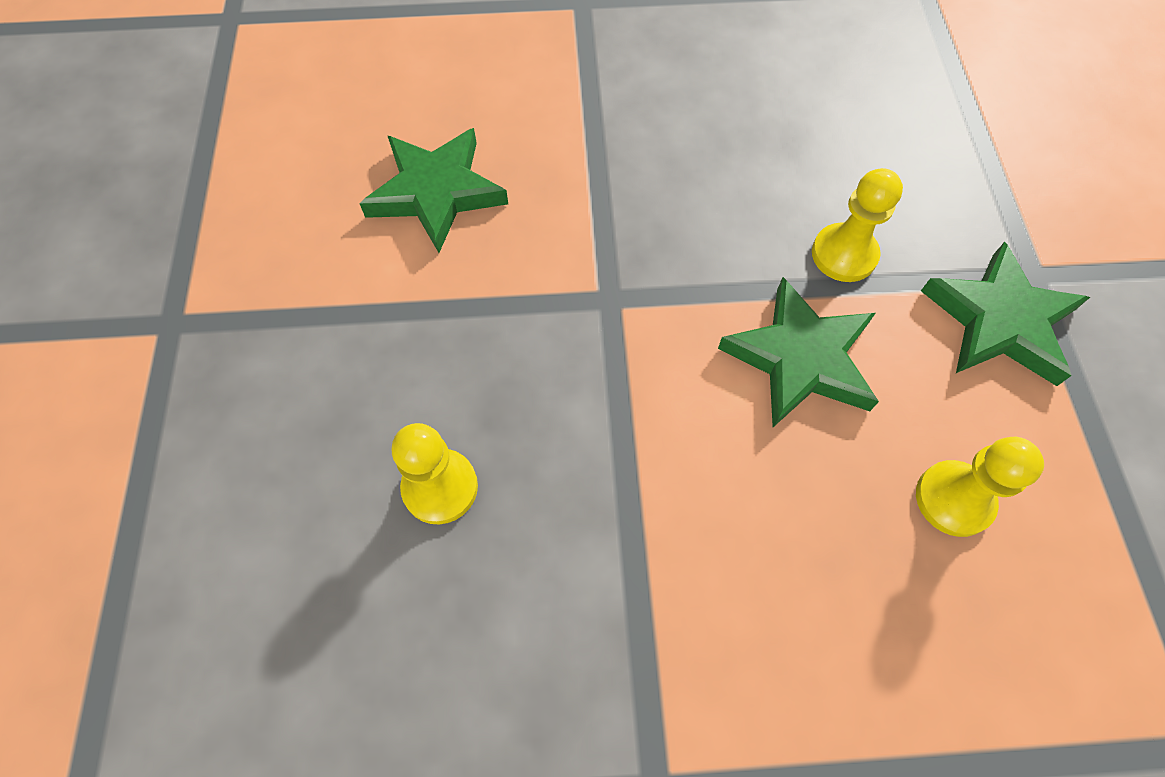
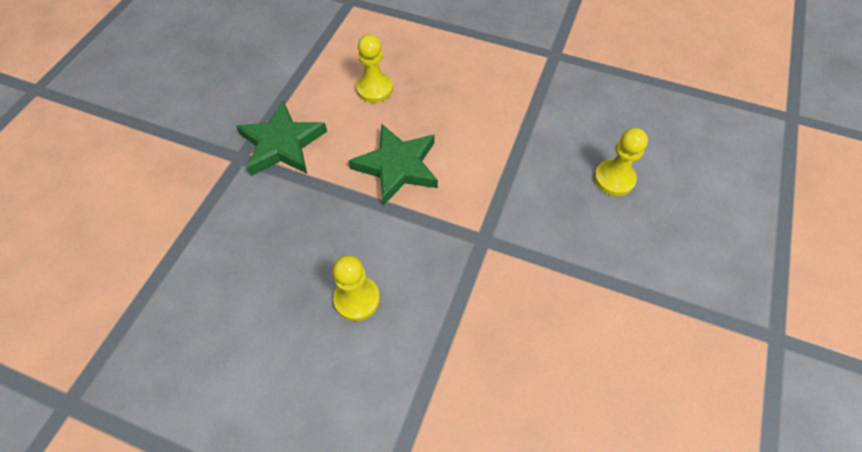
camera: 155 degrees left, 5 degrees down
green star [359,128,508,253] -> none
yellow pawn [812,168,903,282] -> yellow pawn moved to [333,255,380,321]

